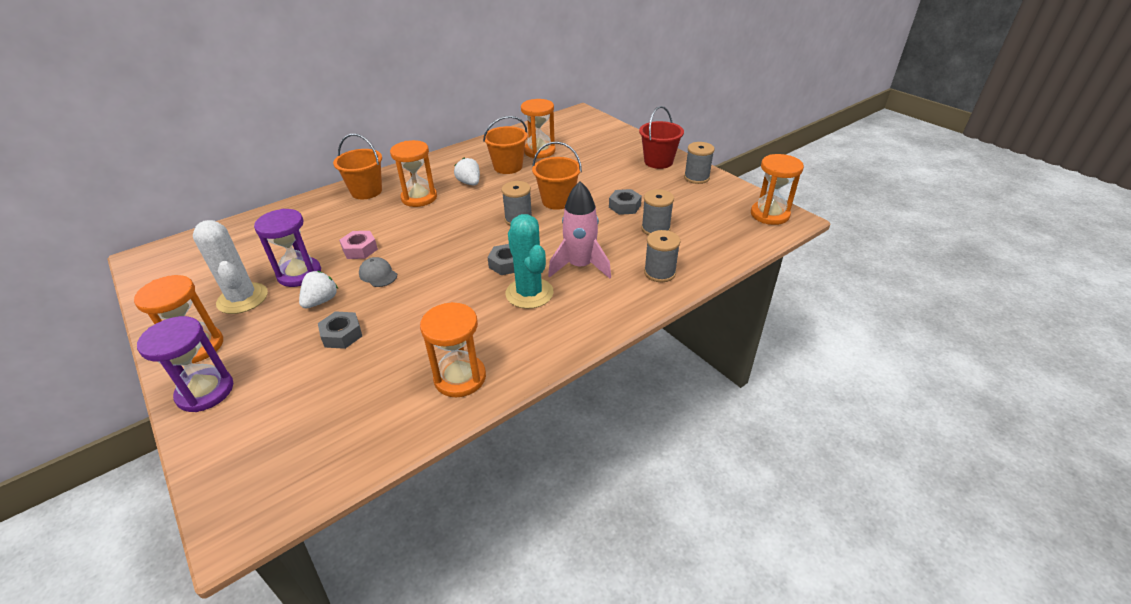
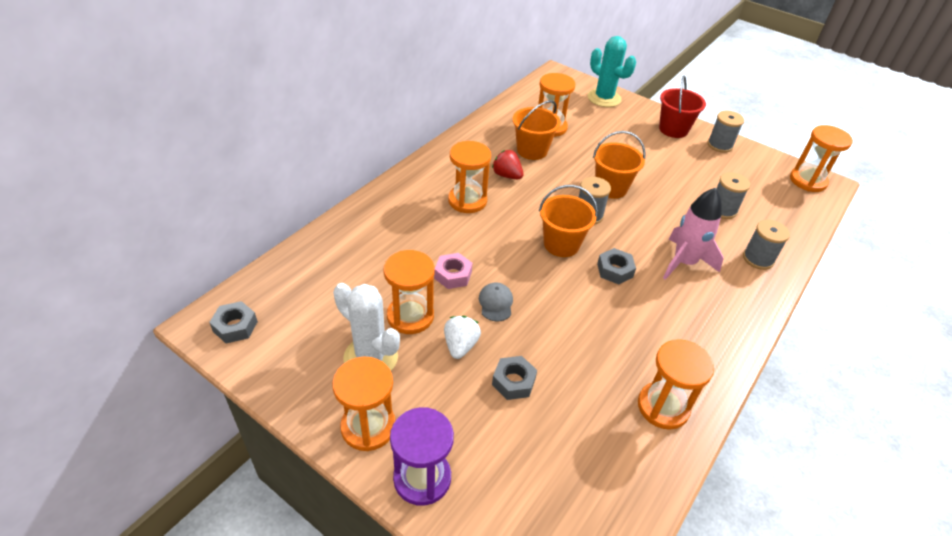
camera: 20 degrees left, 5 degrees up
purple hourglass [254,209,321,287] -> orange hourglass [383,250,435,334]
orange bucket [333,134,382,199] -> orange bucket moved to [539,185,598,257]
grey cap [359,257,397,287] -> grey cap turned 60 degrees clockwise [479,282,513,322]
white strawberry [454,158,480,185] -> red strawberry [492,150,523,179]
turquoise cactus [506,214,553,309] -> turquoise cactus moved to [588,36,636,107]
grey nut [609,189,642,215] -> grey nut moved to [209,301,258,344]

